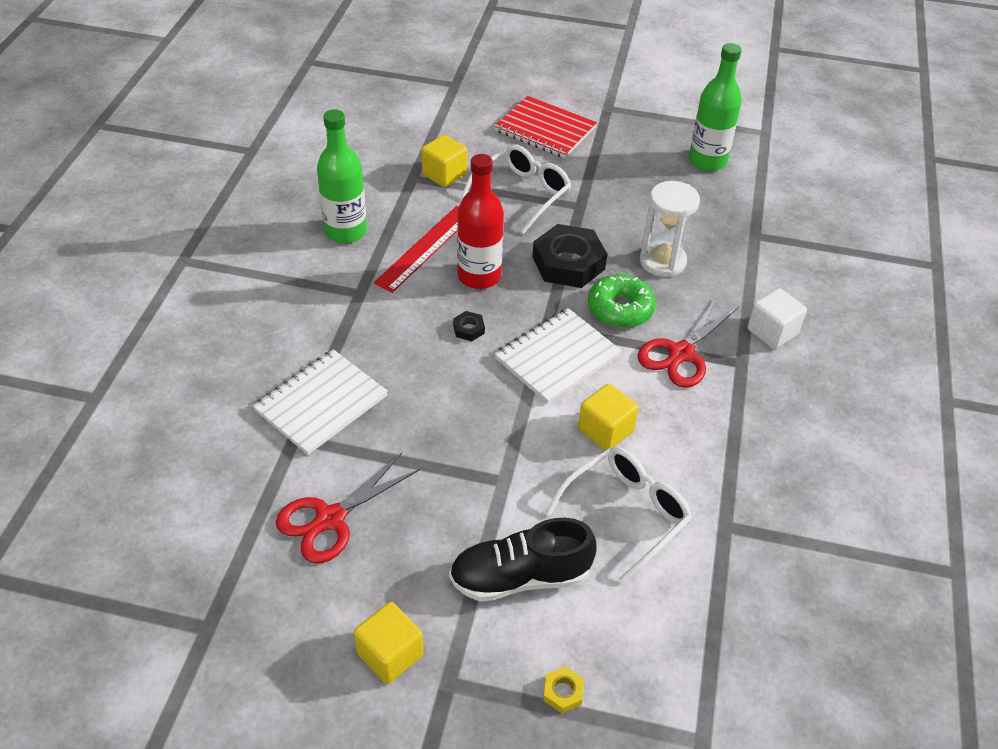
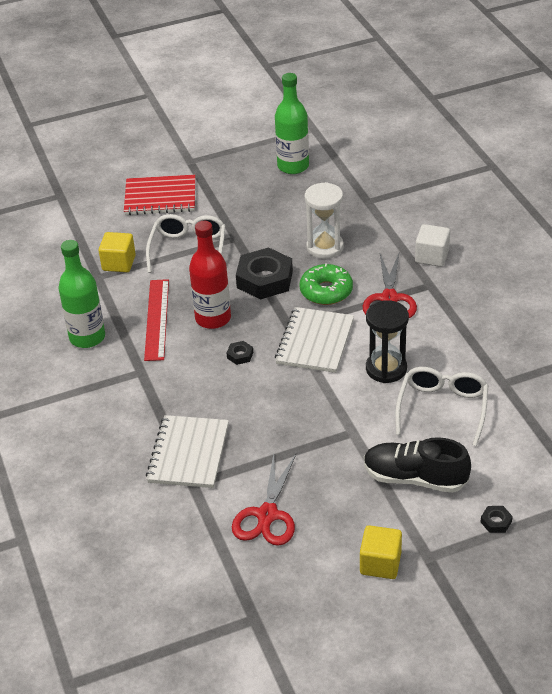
camera: 30 degrees left, 5 degrees down
black shoe [449,518,596,602] -> black shoe turned 60 degrees clockwise [364,437,471,493]
yellow nut [543,666,584,713] -> black nut [480,506,513,533]
yellow cube [578,384,639,451] -> black hourglass [366,300,409,383]

